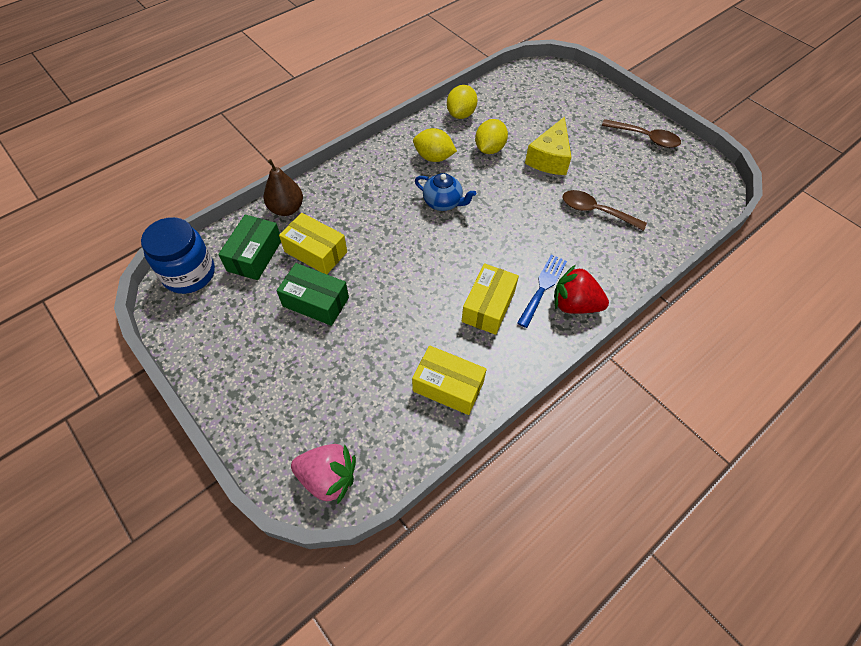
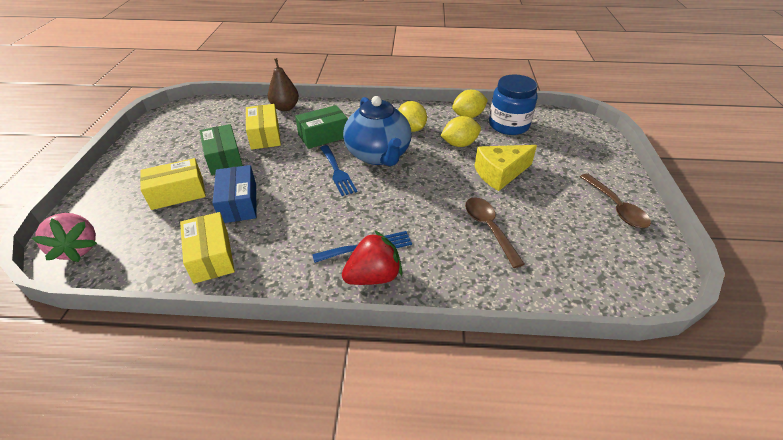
camera: 45 degrees right, 15 degrees down
blue jar [141,217,215,294] -> blue jar moved to [489,75,538,135]
green box [218,214,281,280] -> green box moved to [295,105,348,149]
blue teapot [415,173,476,211] -> blue teapot [343,96,412,166], size x1.82
yellow box [462,263,519,335] -> yellow box moved to [140,158,206,210]
red strawberry [554,265,609,314] -> red strawberry turned 90 degrees clockwise [342,230,402,285]
none -> blue box [213,165,256,223]
none -> blue fork [320,145,357,196]

